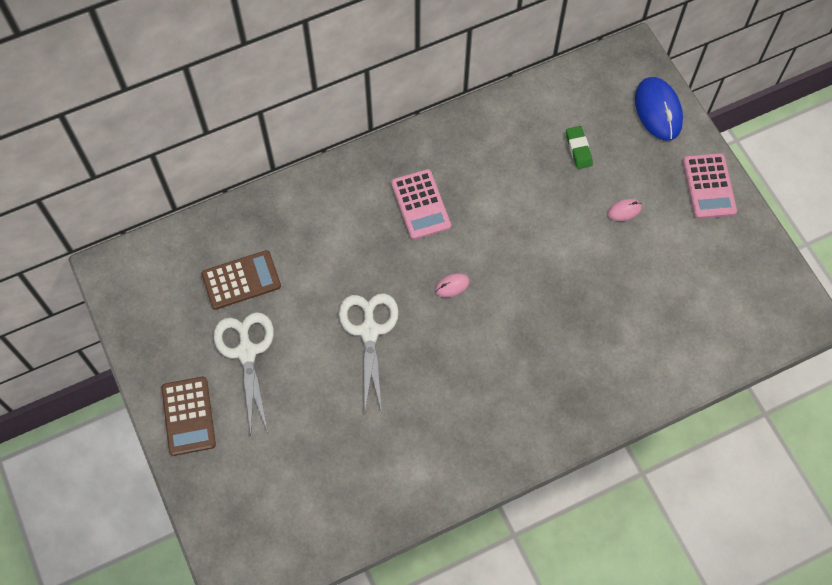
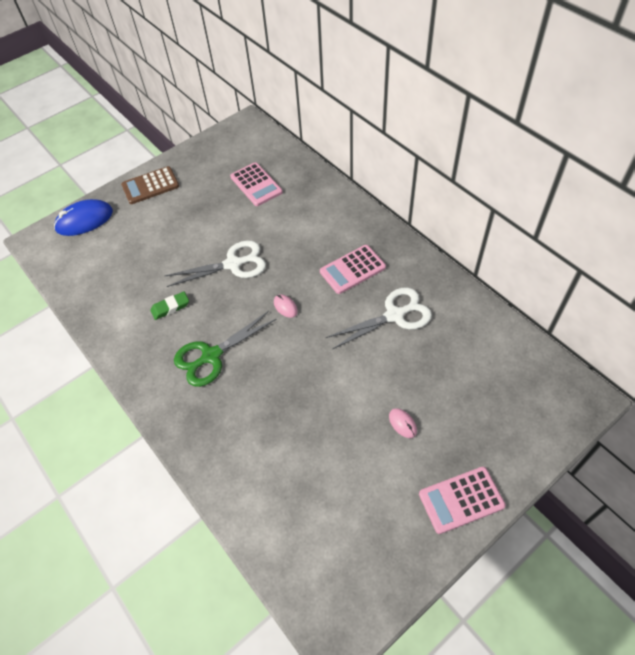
camera: 80 degrees right, 10 degrees down
brown calculator [201,250,281,310] -> pink calculator [230,162,283,206]
white scissors [214,312,274,433] -> white scissors moved to [326,287,432,349]
green eraser [566,126,593,169] -> green eraser moved to [151,292,189,320]
blue mouse [635,77,683,141] -> blue mouse moved to [54,199,113,236]
none -> green scissors [174,311,277,387]

